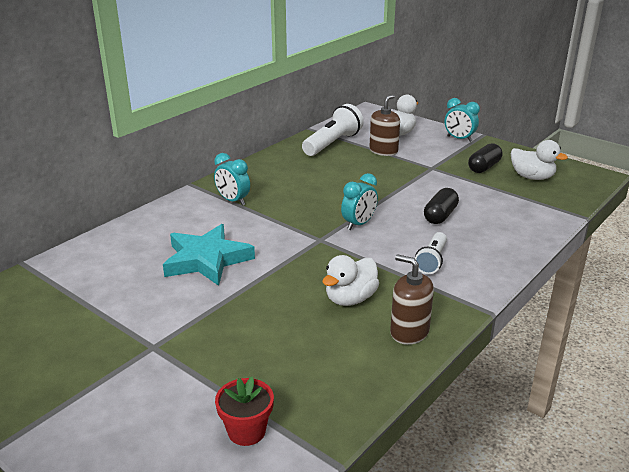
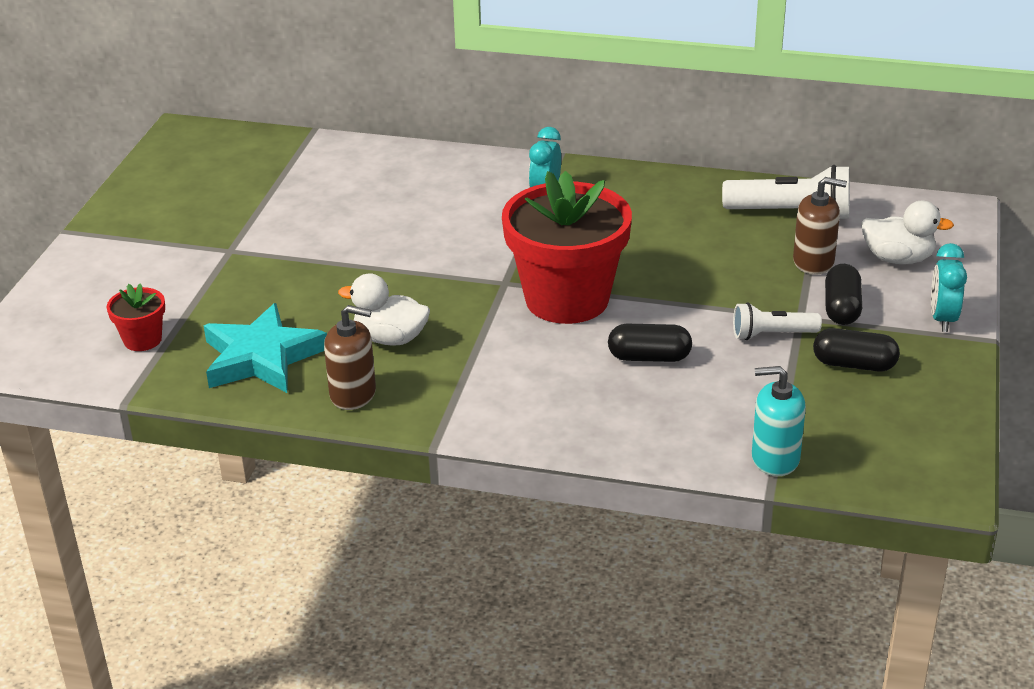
camera: 65 degrees right, 5 degrees up
turquoise star [163,224,255,286] -> turquoise star moved to [204,303,327,393]
turquoise clock [341,173,378,230] -> red flower pot [502,171,632,324]
brown soap dispenser [390,254,434,345] -> brown soap dispenser turned 90 degrees clockwise [324,305,376,410]
white flashlight [415,232,447,274] -> white flashlight moved to [733,302,822,340]
white duck [511,140,568,180] -> none
none -> turquoise soap dispenser [752,366,806,476]
none -> black capsule [825,264,862,325]

